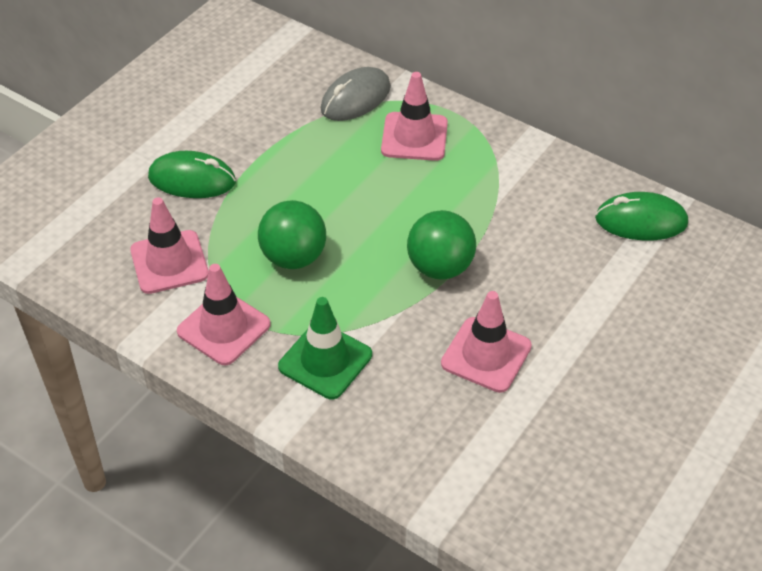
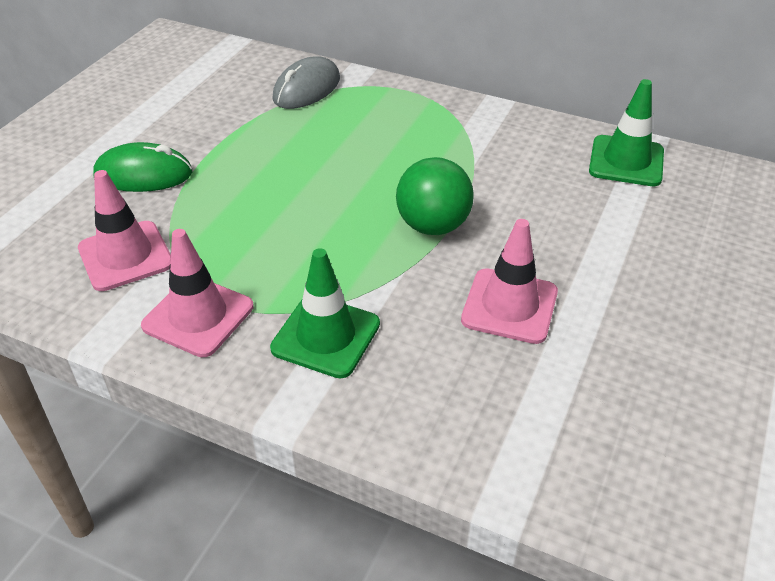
camera: 10 degrees left, 5 degrees down
green ball [258,200,326,269] -> none
pink traffic cone [381,72,448,161] -> none
green mouse [595,192,688,240] -> green traffic cone [589,79,664,186]

